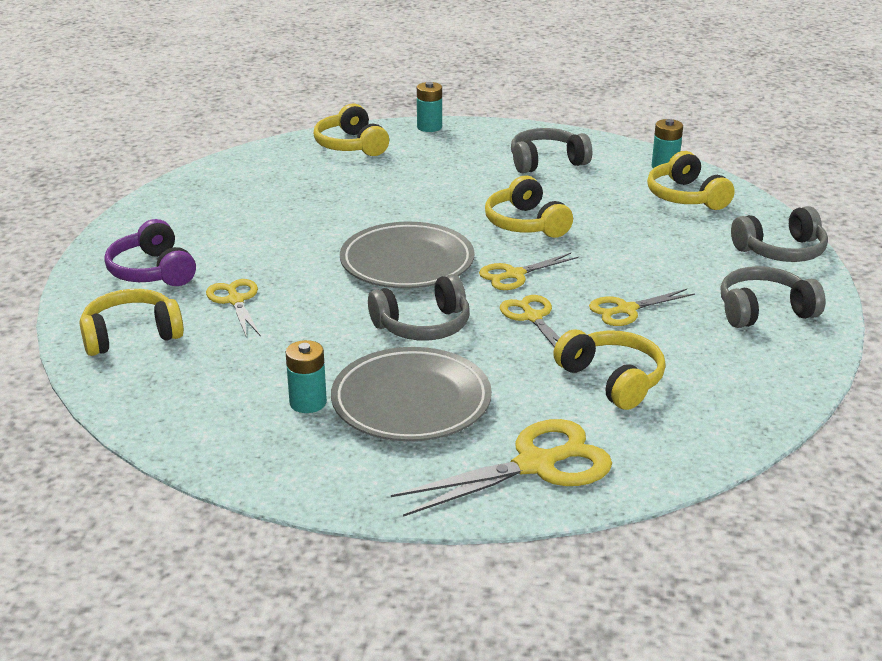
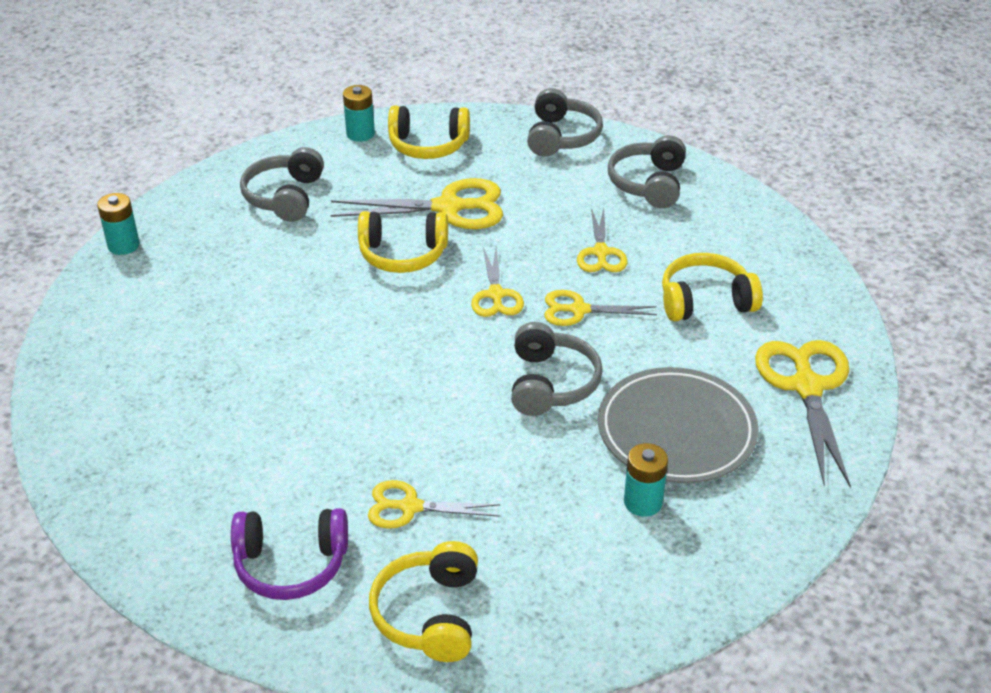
camera: 65 degrees left, 10 degrees up
yellow headphones [314,104,389,156] -> none
grey plate [340,222,474,289] -> none
none -> yellow scissors [330,178,503,229]

